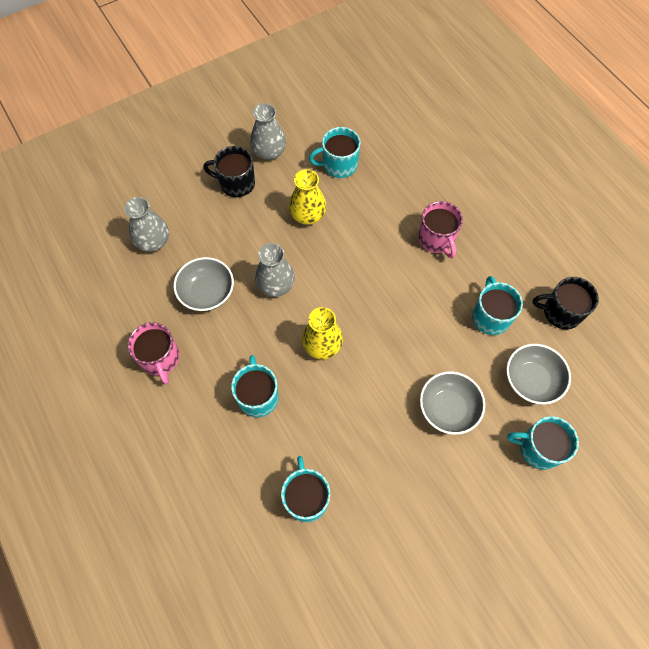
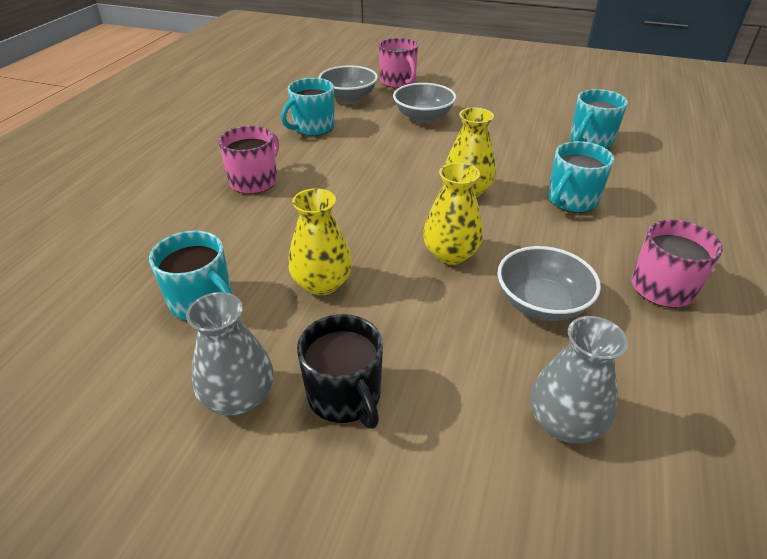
camera: 130 degrees left, 25 degrees down
grey vase [255,243,295,297] -> yellow vase [423,162,483,265]
turquoise mug [507,416,579,470] -> pink mug [379,38,418,88]
black mug [533,277,599,329] -> none

